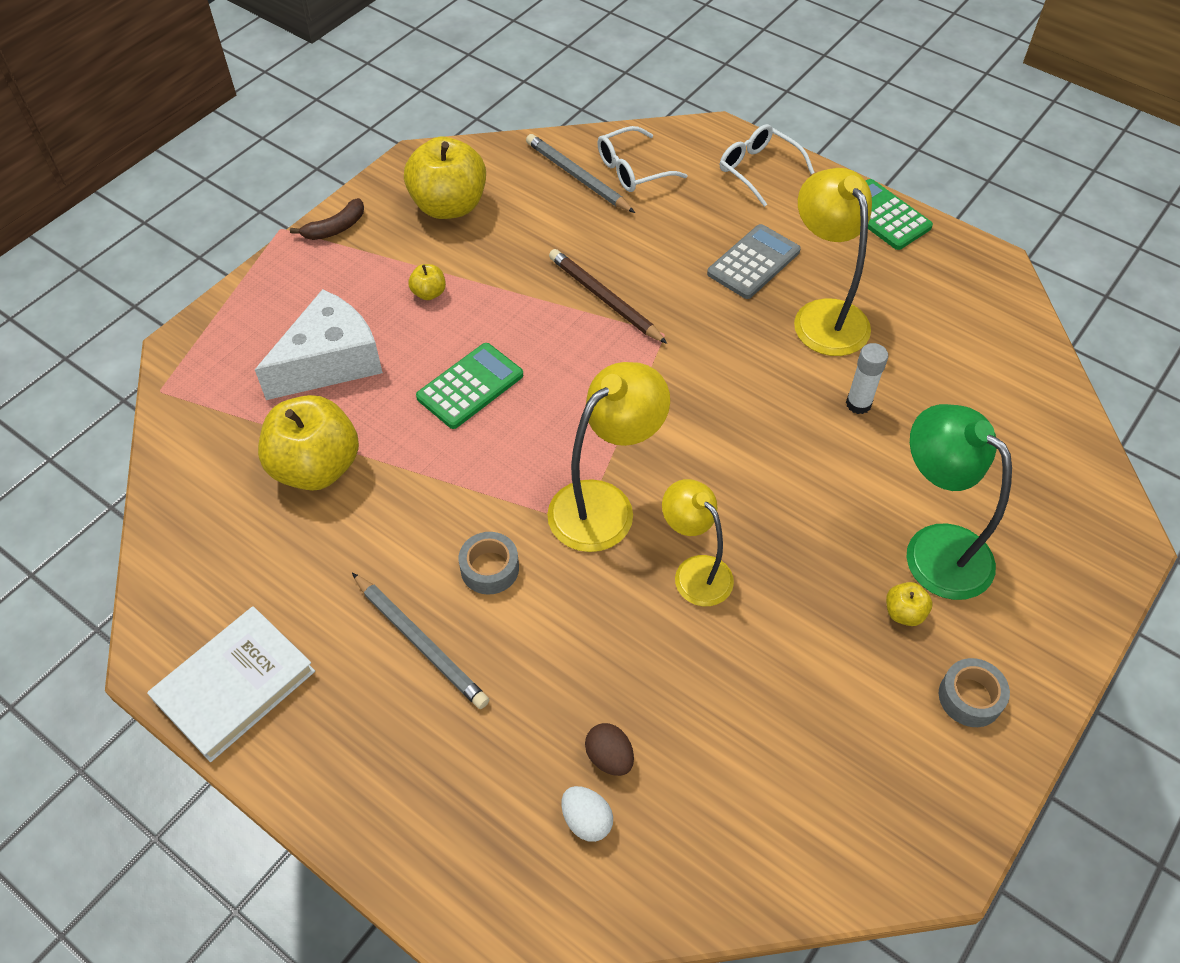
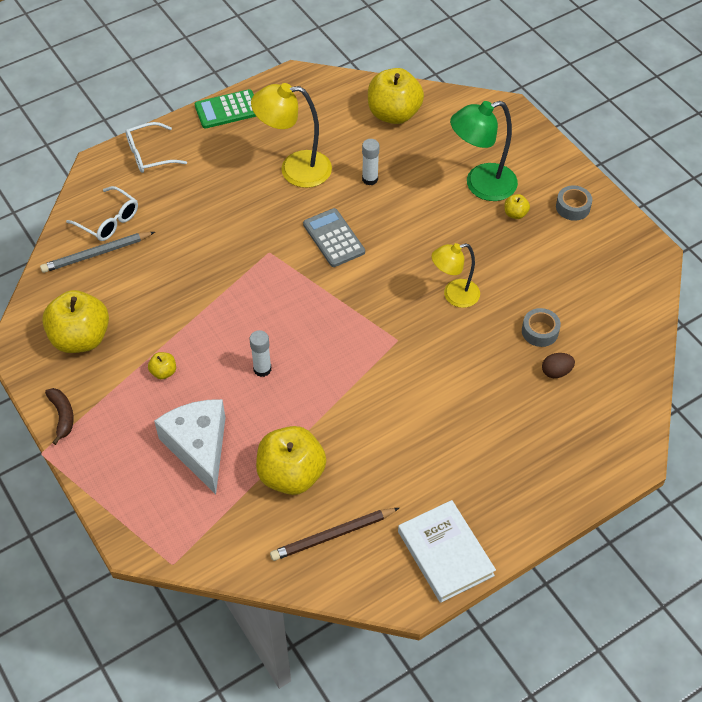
camera: 70 degrees left, 0 degrees up
grey pencil [352,573,489,709] -> none
green calculator [416,343,523,429] -> white glue stick [249,330,271,377]
grey tape [459,532,519,595] -> grey tape moved to [522,308,561,347]
yellow lamp [547,362,670,552] -> none
brown pencil [549,249,667,344] -> brown pencil moved to [270,508,399,561]
white egg [561,786,613,842] -> none
white glasses [597,126,688,192] -> white glasses turned 45 degrees counterclockwise [66,186,138,241]
grey calculator [707,224,801,299] -> grey calculator moved to [303,208,365,267]
none -> yellow apple [368,68,424,124]

